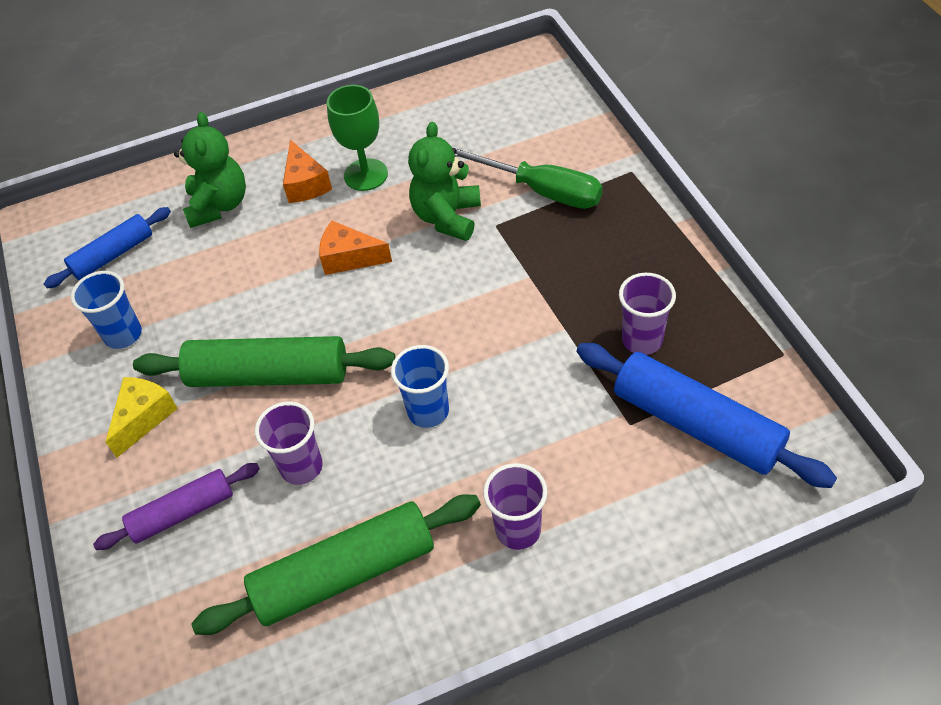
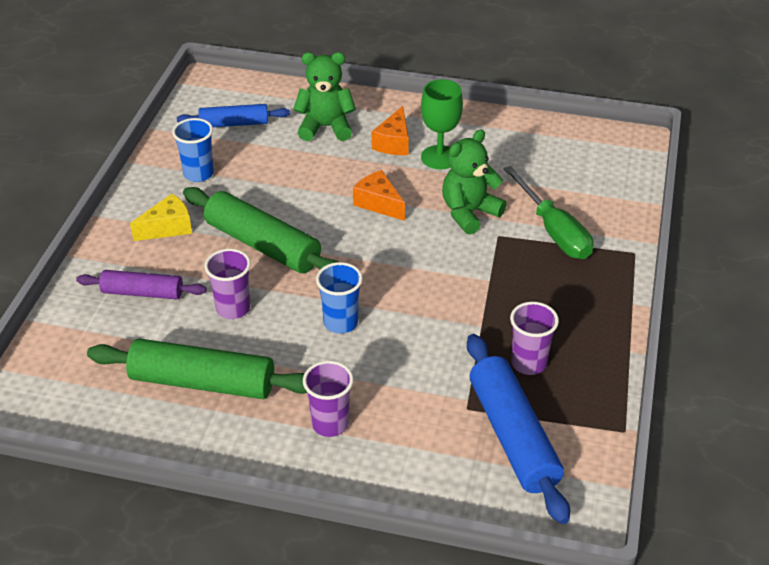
camera: 30 degrees right, 10 degrees down
green teddy bear [174,112,246,228] -> green teddy bear turned 120 degrees counterclockwise [293,52,356,141]

